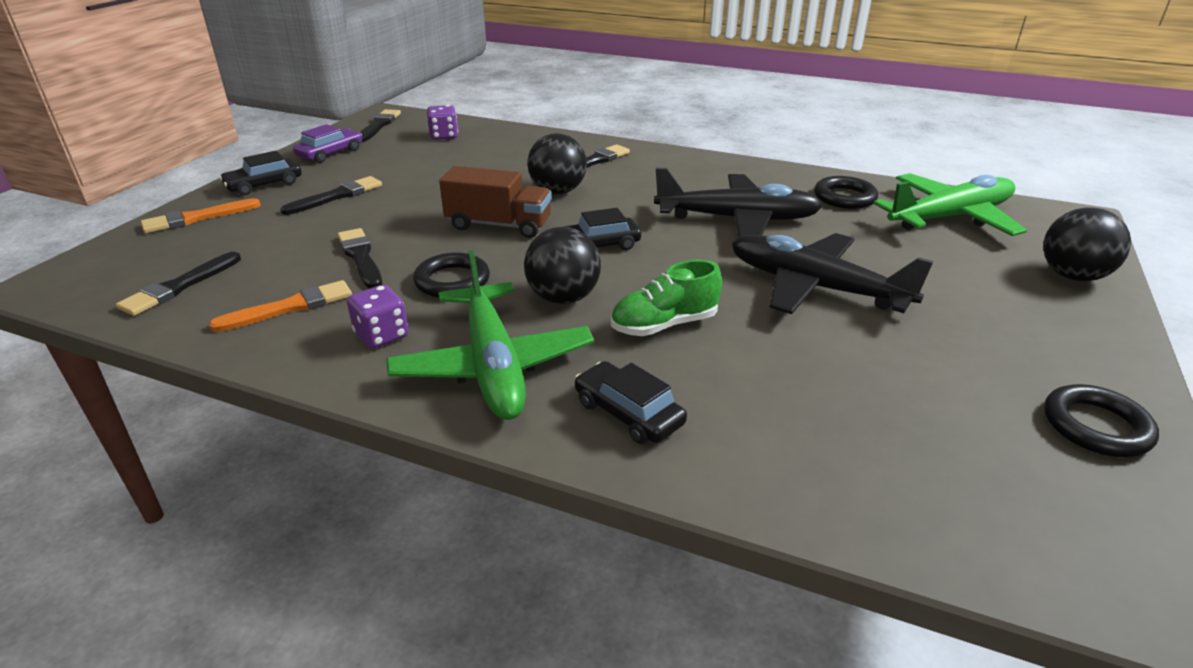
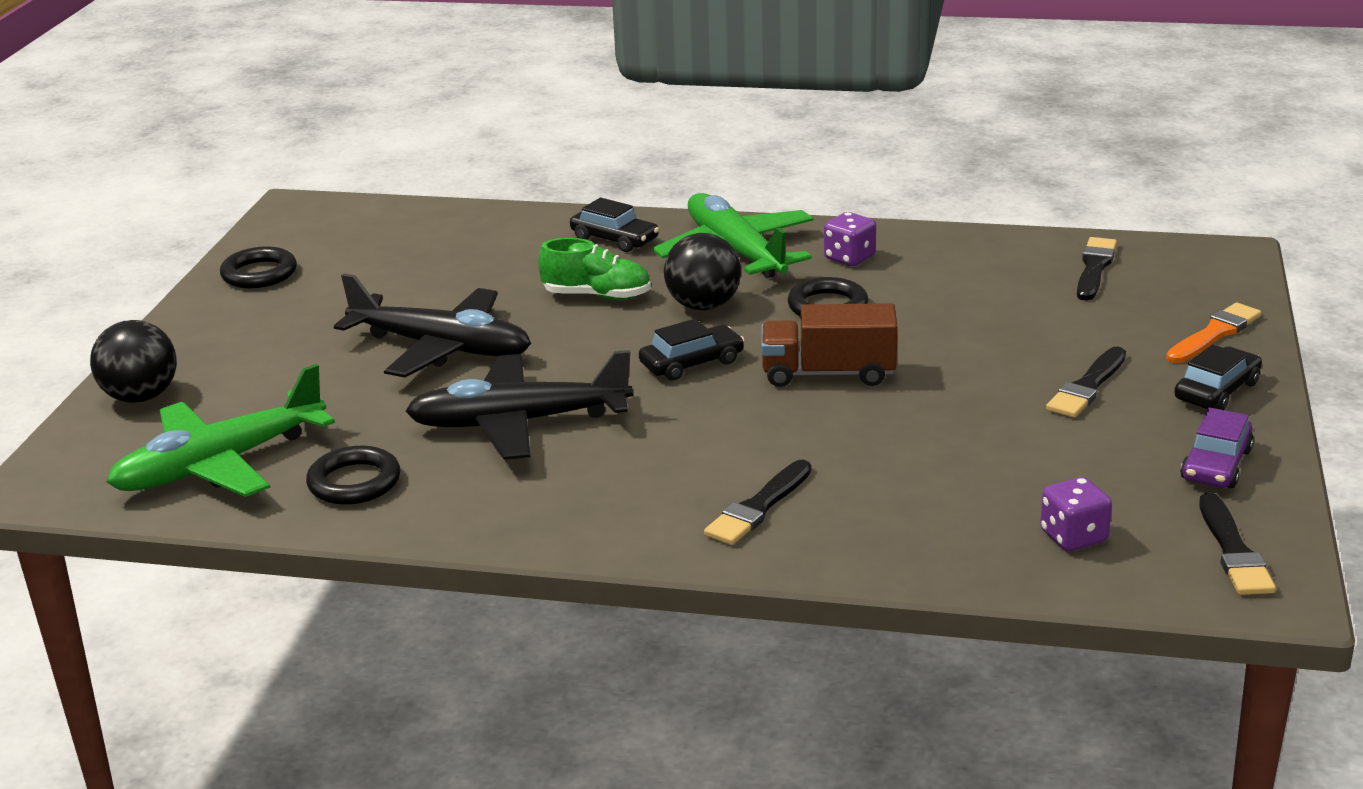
camera: 170 degrees right, 5 degrees down
orange brush [209,280,352,332] -> none
black brush [337,228,382,289] -> none
black ball [527,133,587,194] -> none
green shoe [611,260,722,336] -> green shoe turned 45 degrees clockwise [538,238,651,300]

